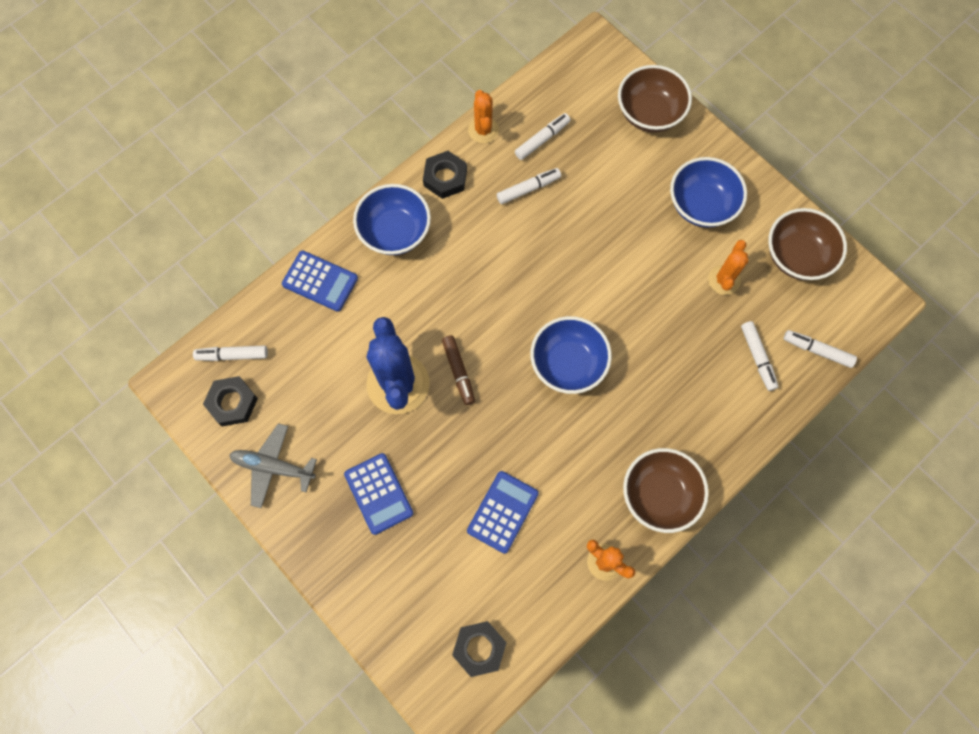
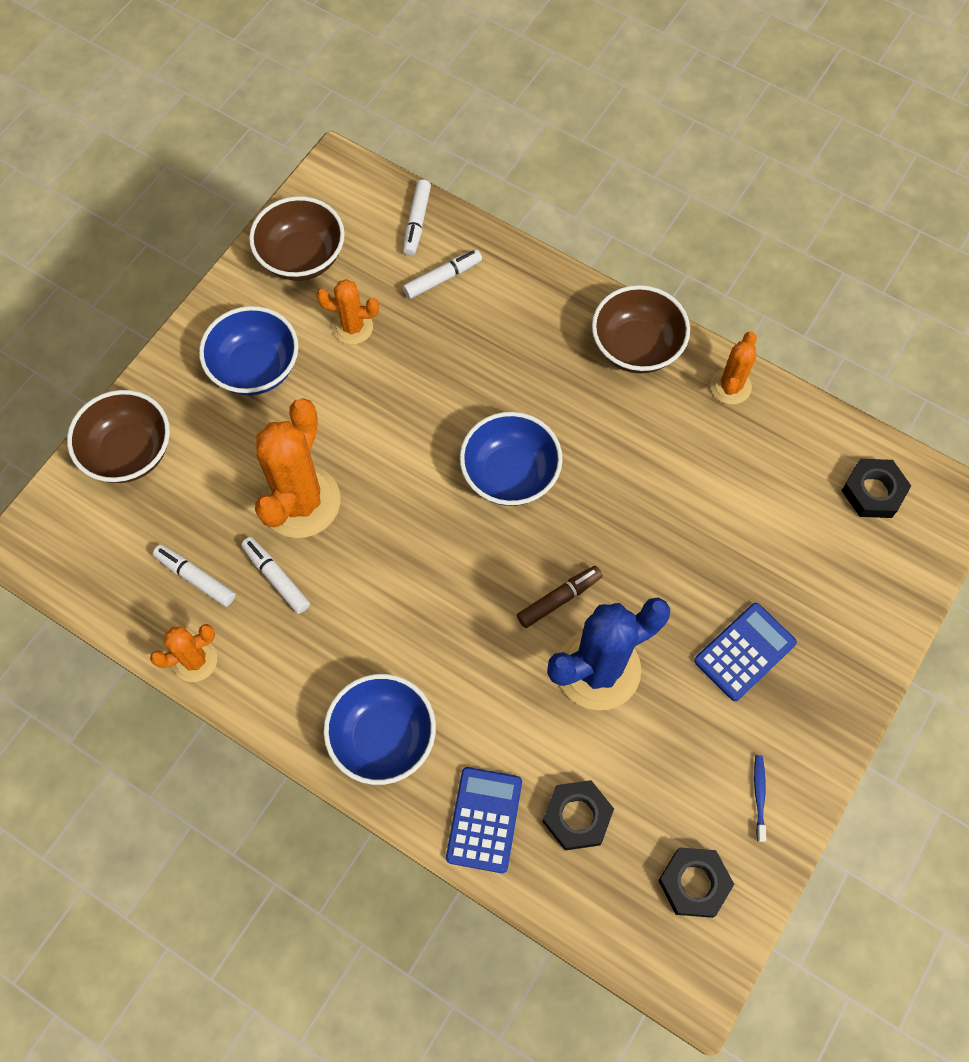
camera: 105 degrees left, 5 degrees down
white marker [193,345,268,361] -> none
grey plane [229,423,317,508] -> blue toothbrush [754,755,766,842]
black nut [423,151,467,199] -> black nut moved to [542,780,614,850]
blue calculator [467,471,539,554] -> none
none -> orange cactus [255,398,341,538]

